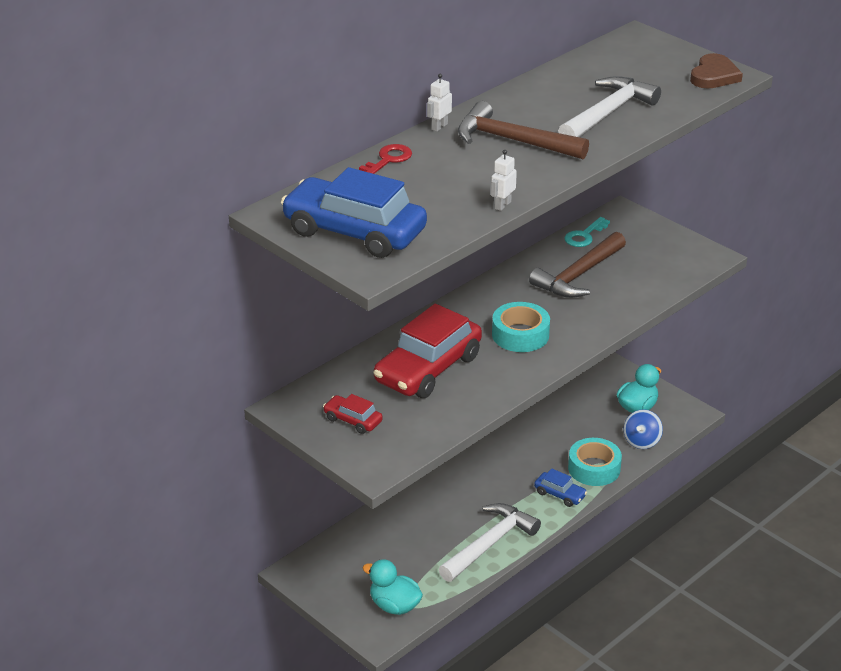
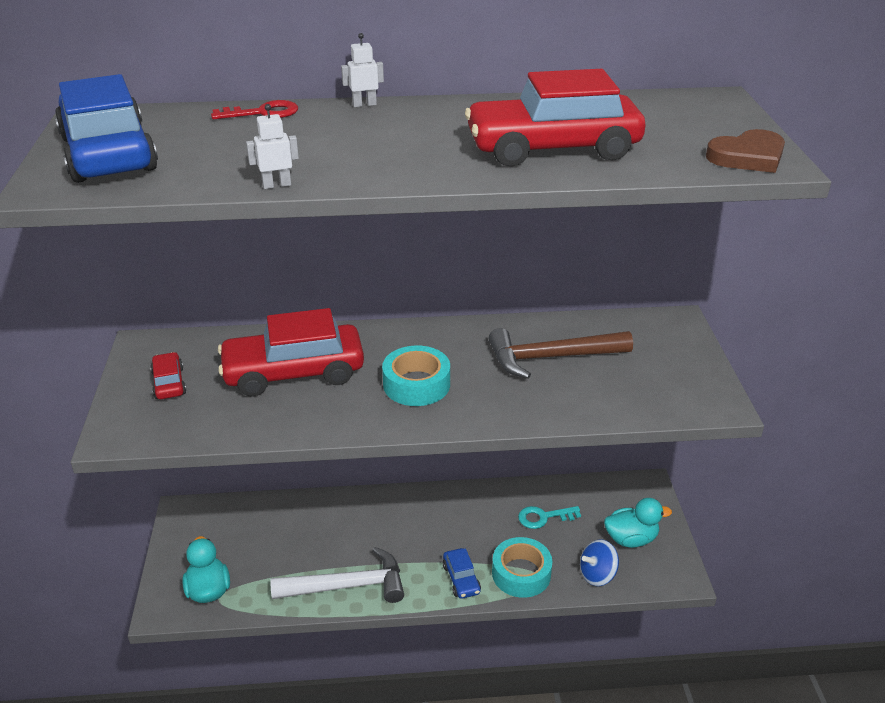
camera: 40 degrees right, 0 degrees up
brown hammer [458,101,589,159] -> none
white hammer [558,76,661,137] -> red car [465,69,646,167]
turquoise key [565,217,610,247] -> turquoise key moved to [518,506,581,529]

